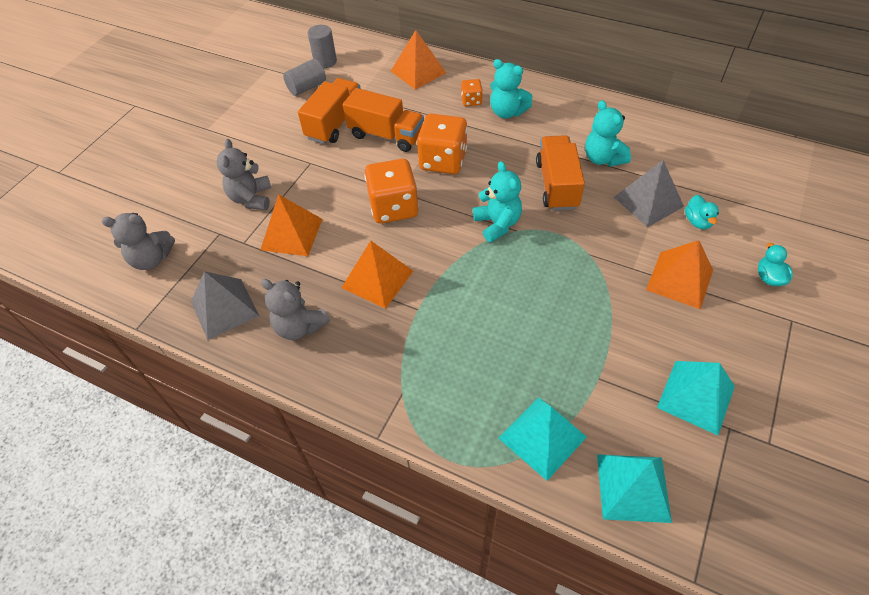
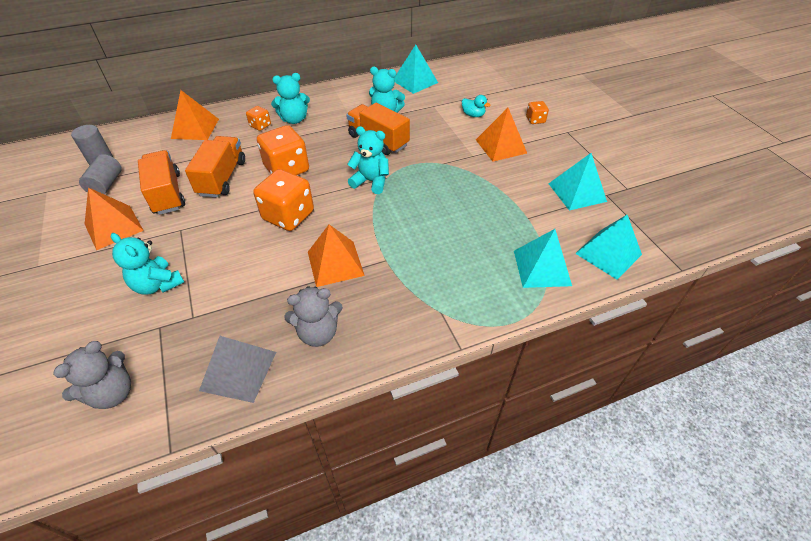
camera: 50 degrees left, 5 degrees down
grey teddy bear [217,139,271,210] -> turquoise teddy bear [111,233,184,295]
orange pyramid [260,194,322,256] -> orange pyramid moved to [85,187,144,250]
orange truck [343,88,424,152] -> orange truck turned 60 degrees counterclockwise [185,136,245,197]
grey pyramid [614,160,684,227] -> none
turquoise duck [758,243,793,286] -> orange dice [526,101,549,124]
none -> turquoise pyramid [394,45,438,94]

